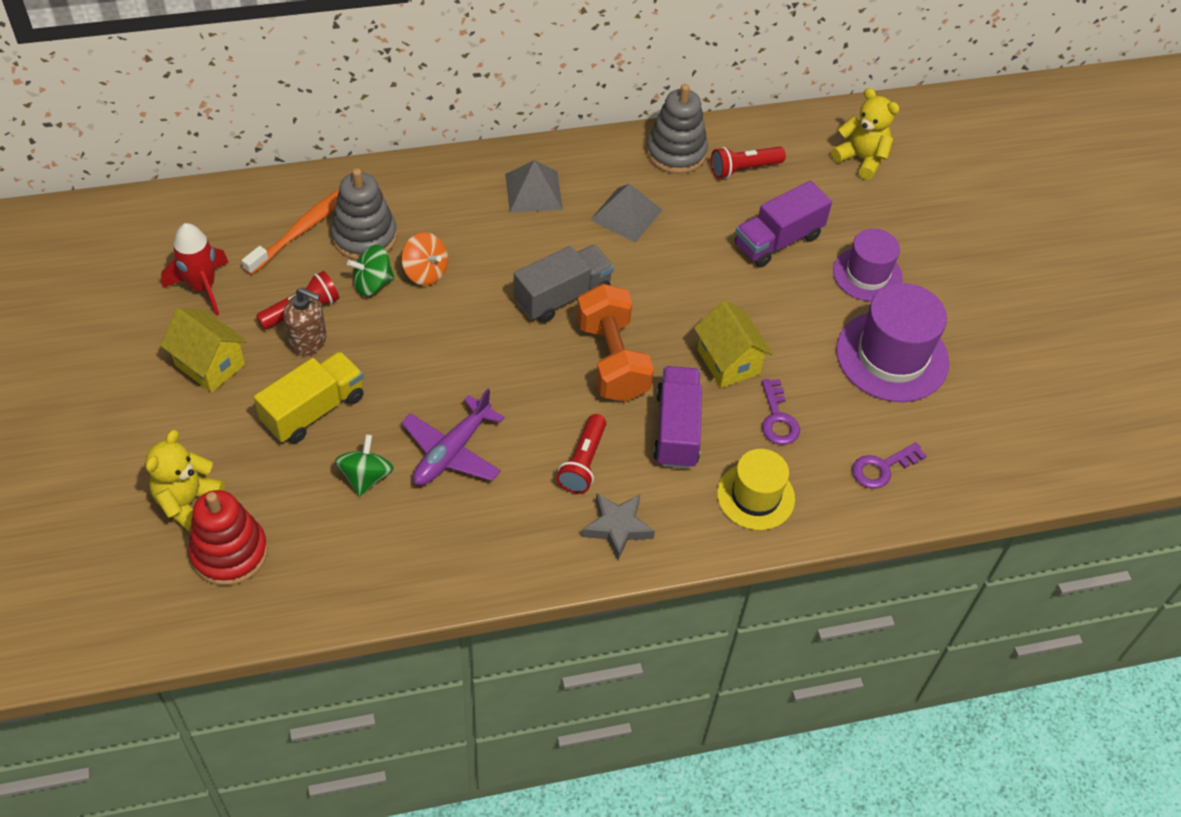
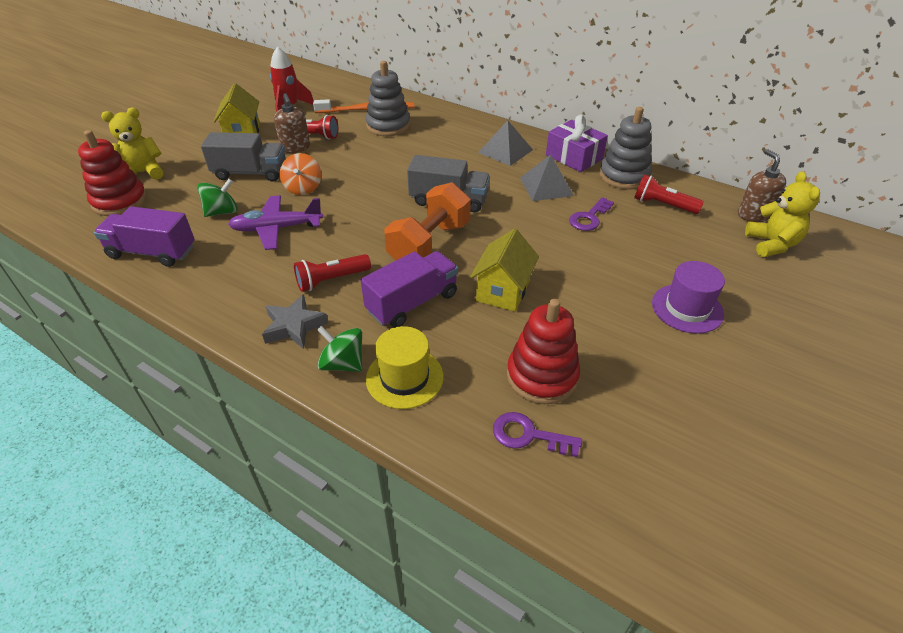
camera: 50 degrees right, 10 degrees down
yellow truck [254,351,364,444] -> grey truck [201,132,286,182]
green spinning top [347,245,395,296] -> green spinning top moved to [317,325,362,372]
orange spinning top [401,233,448,286] -> orange spinning top moved to [280,153,321,195]
purple truck [735,181,832,267] -> purple truck moved to [94,206,195,267]
purple key [762,379,800,445] -> purple key moved to [569,197,614,231]
purple hat [836,283,949,402] -> none
none -> red stacking toy [507,299,580,404]
none -> purple gift [546,115,608,172]
none -> brown soap dispenser [738,149,786,222]

